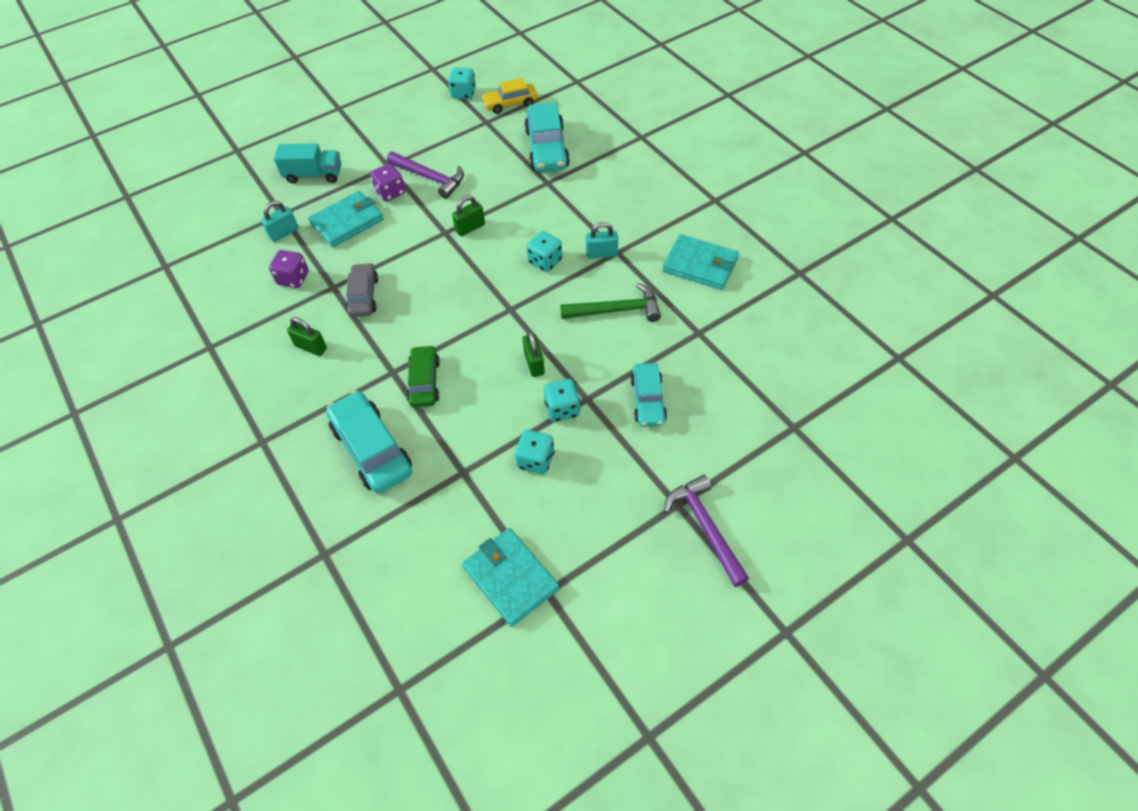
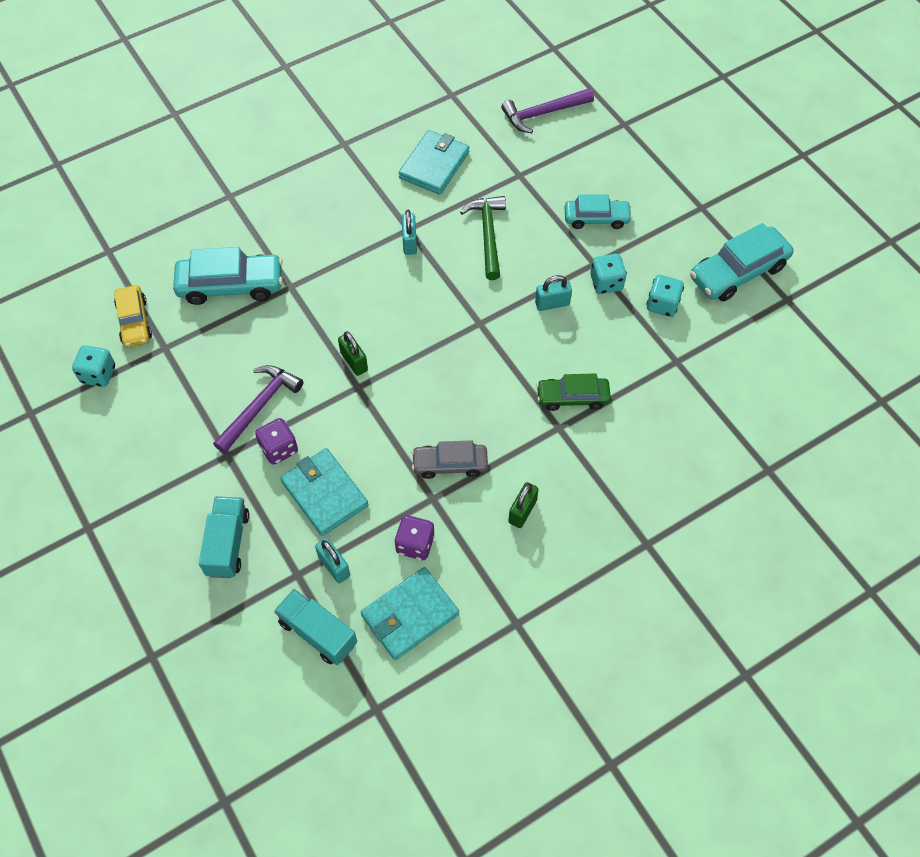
camera: 90 degrees left, 5 degrees up
turquoise car [326,390,412,494] -> turquoise car moved to [690,223,794,302]
turquoise wallet [462,528,559,627] -> turquoise wallet moved to [361,567,459,660]
green padlock [522,331,545,377] -> turquoise padlock [535,275,572,311]
turquoise dice [527,231,562,272] -> none
purple hammer [664,475,749,587] -> purple hammer moved to [501,88,594,133]
none -> turquoise truck [274,589,357,665]

